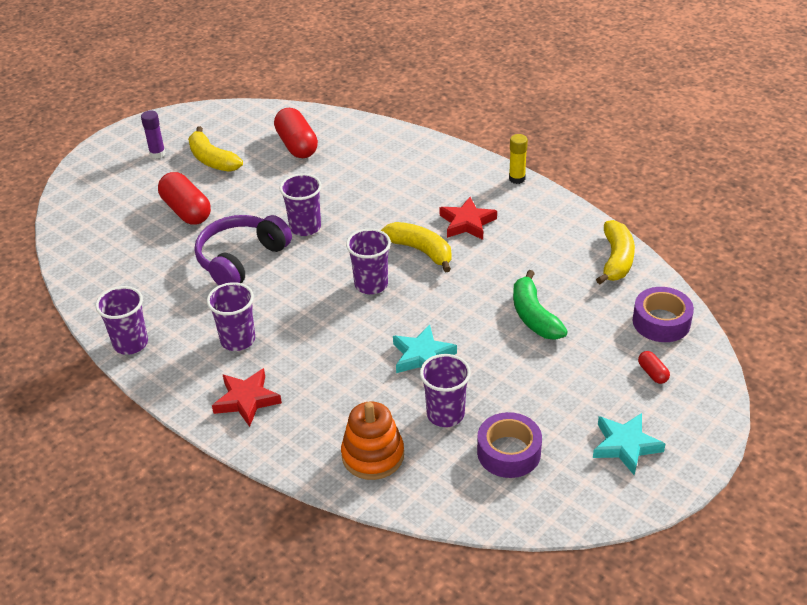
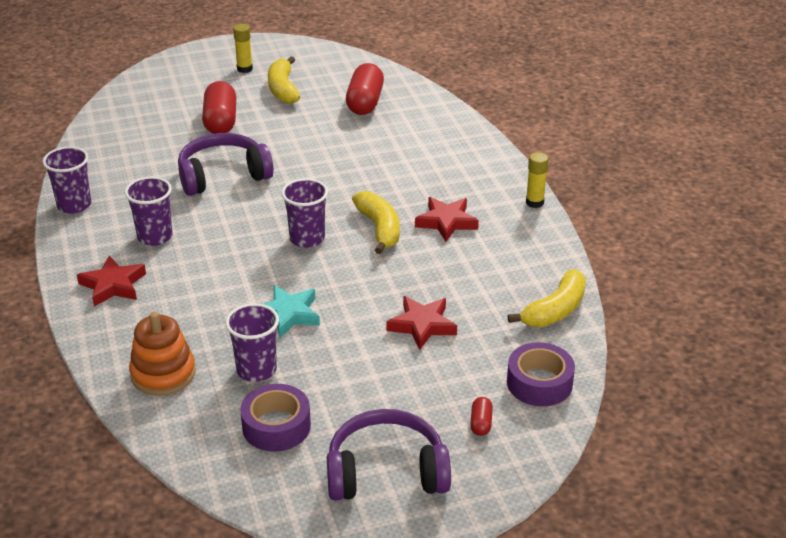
camera: 30 degrees right, 5 degrees down
purple glue stick [141,111,166,159] -> yellow glue stick [233,24,253,73]
purple cup [279,174,322,236] -> none
green banana [513,270,568,340] -> red star [386,296,457,350]
turquoise star [593,413,665,475] -> purple headphones [327,409,451,501]

